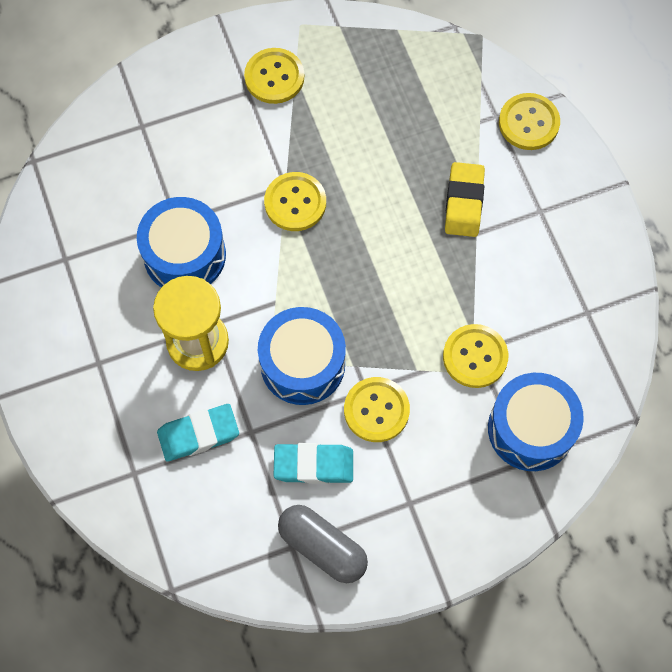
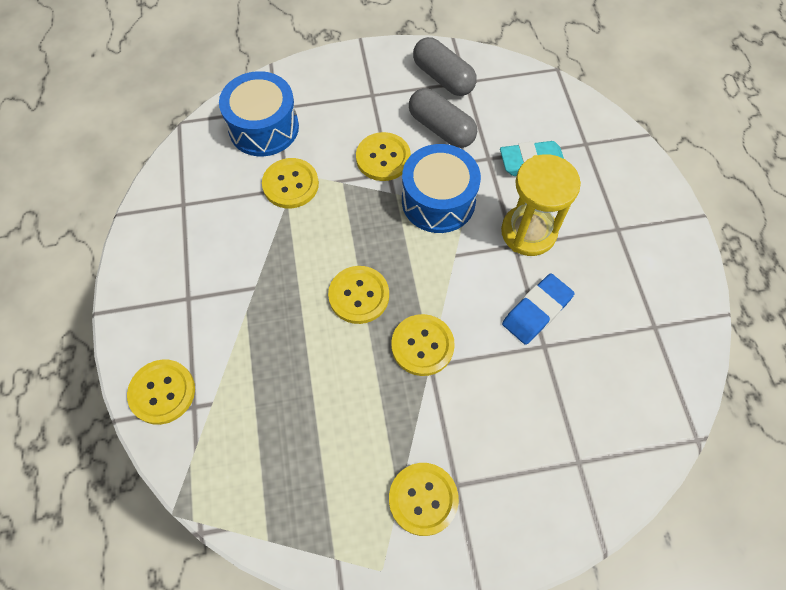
camera: 170 degrees left, 5 degrees down
blue drum [137,197,226,287] -> blue eraser [502,274,575,345]
turquoise eraser [274,443,353,484] -> grey capsule [409,88,477,148]
yellow eraser [445,162,485,237] -> none
none -> yellow button [328,266,389,324]

